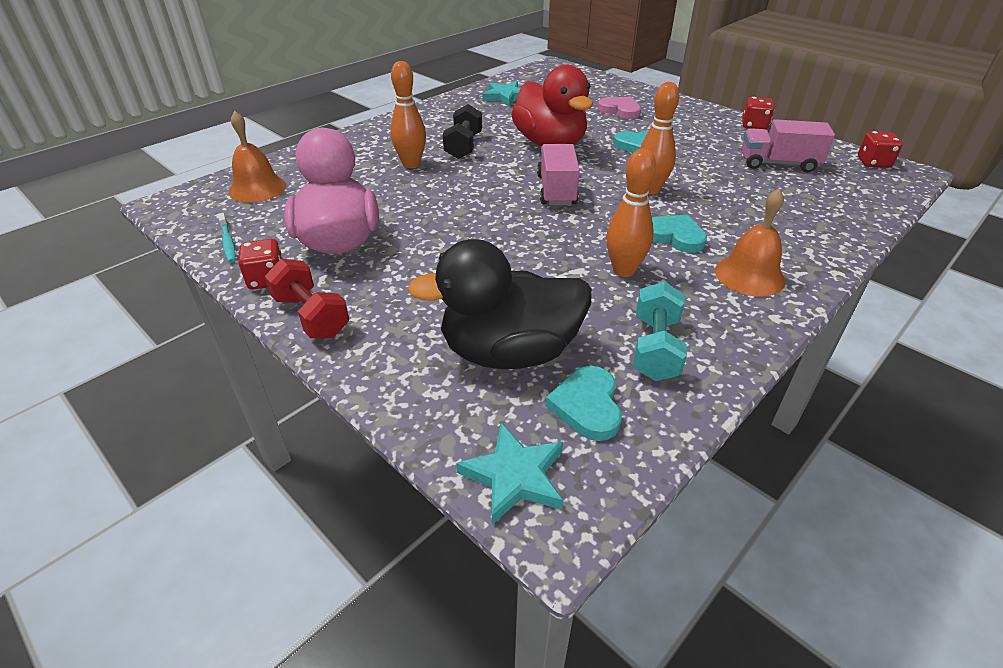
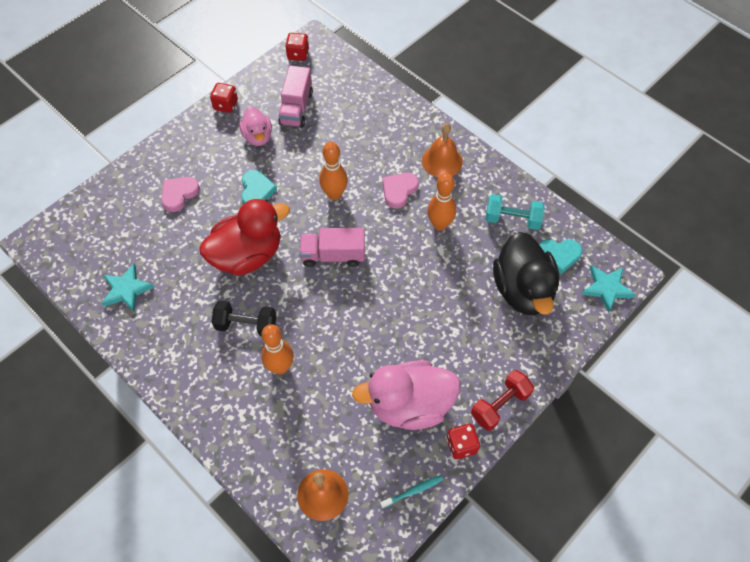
camera: 90 degrees left, 20 degrees up
turquoise heart [652,215,707,253] -> pink heart [382,173,419,208]
none -> pink duck [239,106,272,146]

